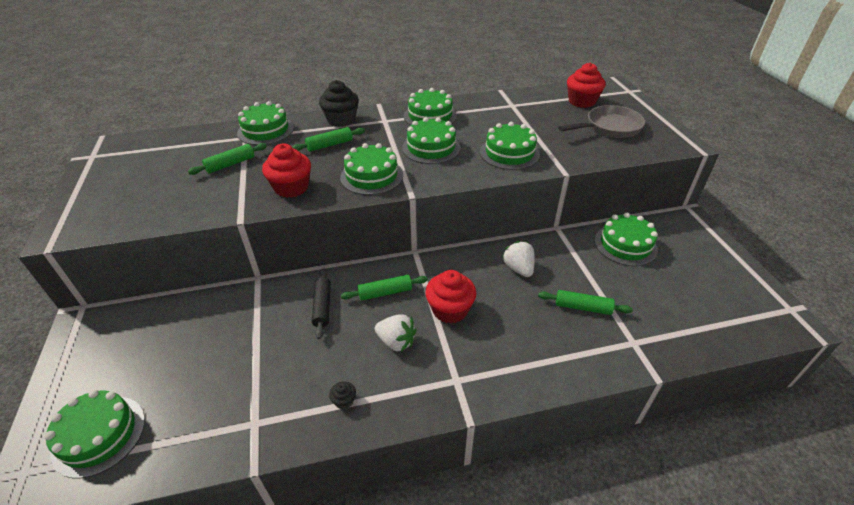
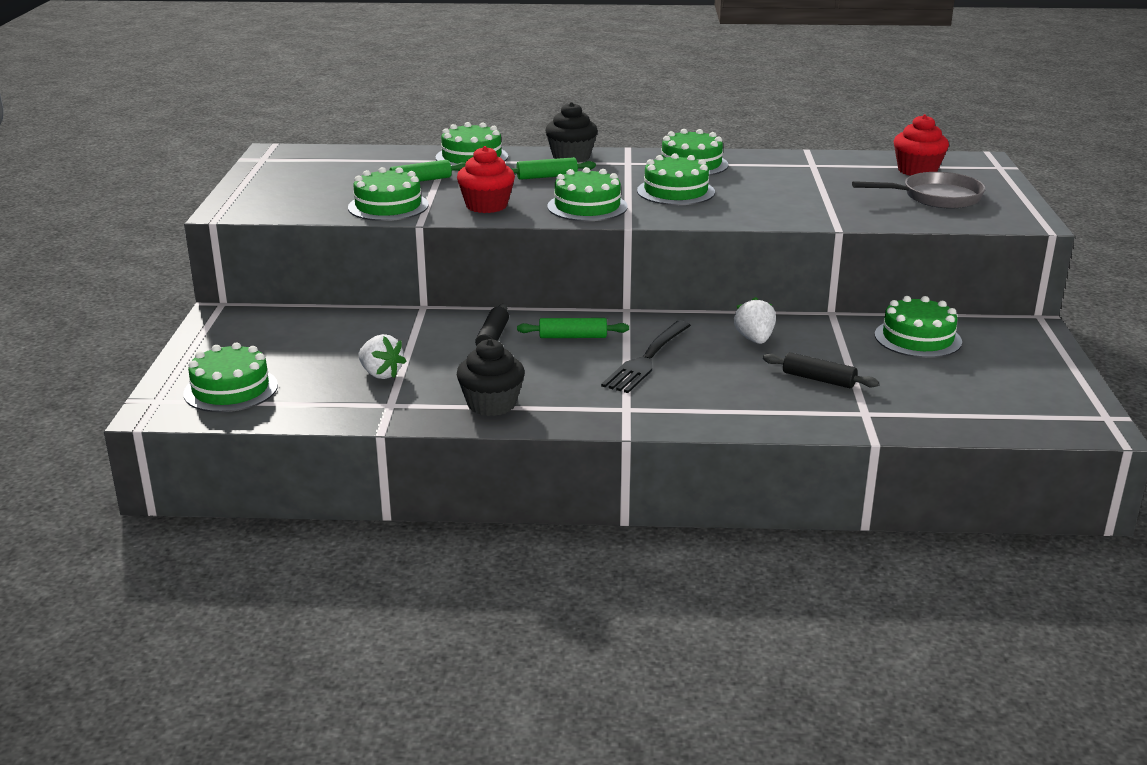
camera: 15 degrees right, 15 degrees down
black cupcake [329,381,356,409] -> black cupcake [457,339,525,416], size x2.20
white strawberry [375,314,416,352] -> white strawberry moved to [358,334,406,379]
red cupcake [425,270,476,323] -> black fork [601,321,691,393]
green cake [480,122,540,170] -> green cake moved to [348,167,429,221]
green rolling pin [538,290,633,315] -> black rolling pin [763,352,879,388]

